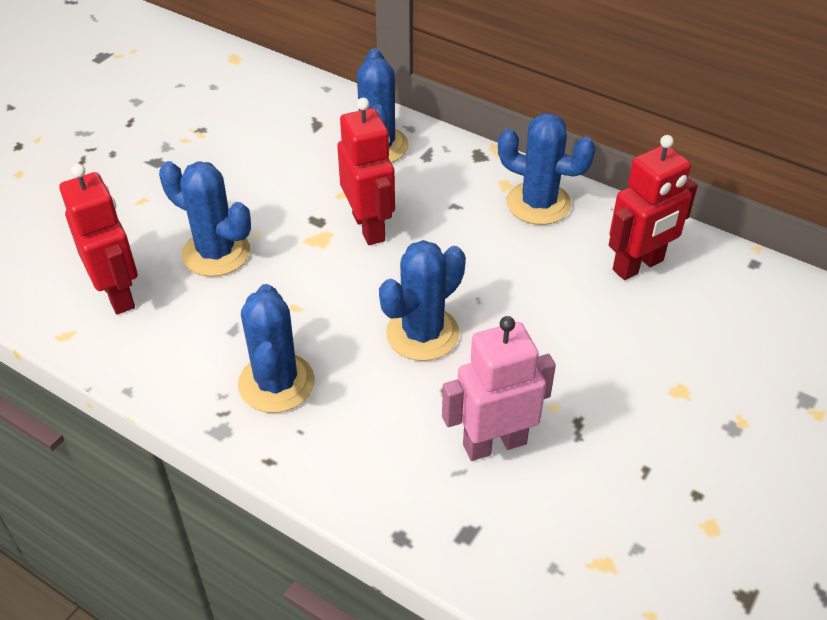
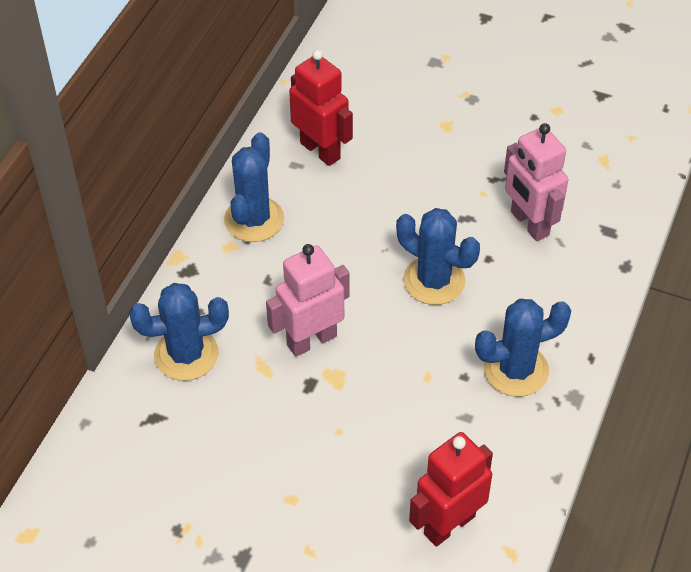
camera: 100 degrees left, 5 degrees up
blue cactus [159,161,251,277] -> none
red robot [337,98,395,245] -> pink robot [266,244,350,357]

